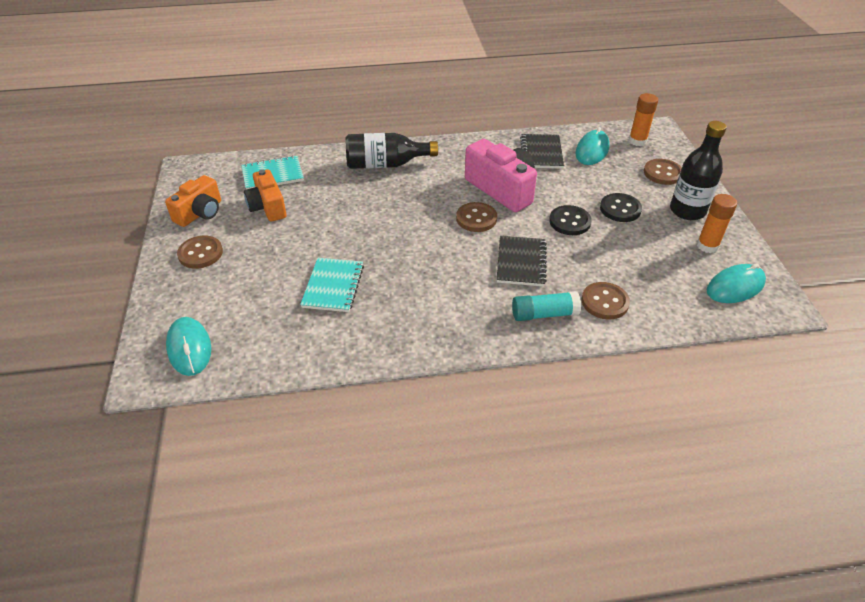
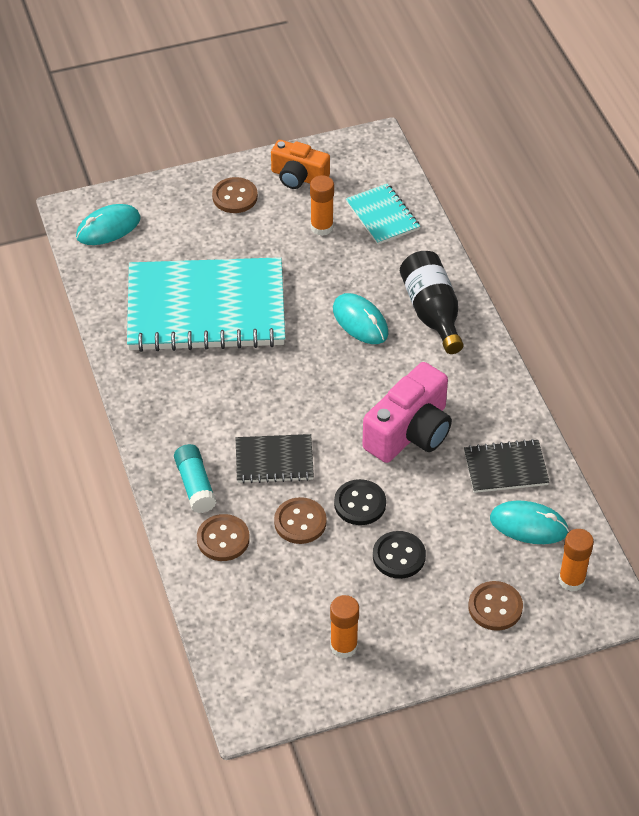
camera: 80 degrees right, 5 degrees up
orange camera [244,169,287,222] -> orange glue stick [310,175,334,236]
turquoise notebook [300,258,364,312] -> turquoise notebook [127,257,285,352], size x2.17
brown button [456,202,497,232] -> brown button moved to [274,497,327,544]
black bottle [670,121,727,220] -> none
turquoise mouse [707,263,766,303] -> turquoise mouse moved to [333,293,388,344]

